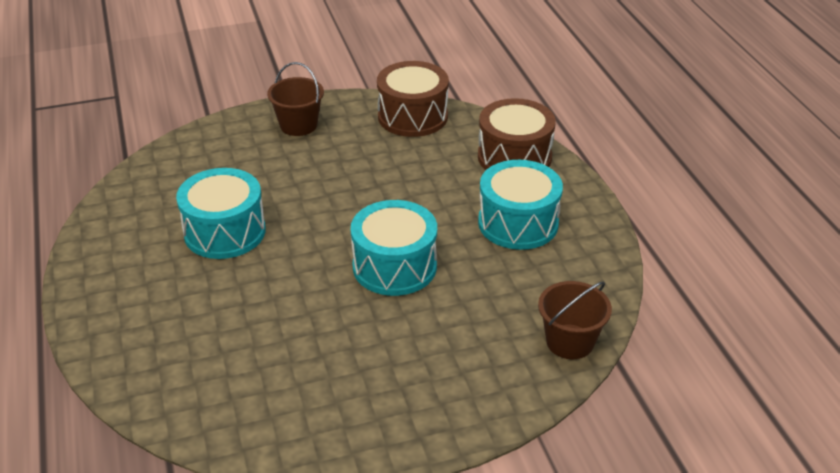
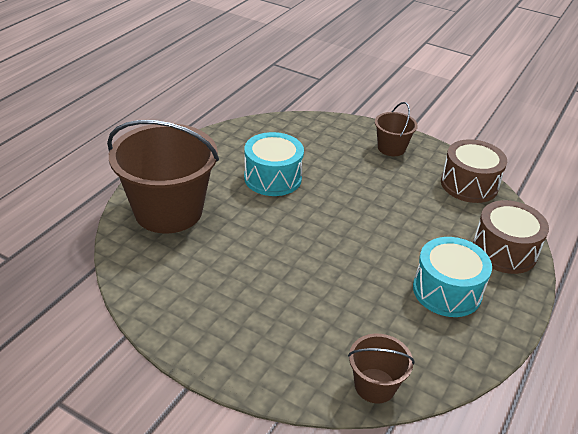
camera: 45 degrees right, 0 degrees up
turquoise drum [351,200,437,296] -> none
none -> brown bucket [107,120,219,234]

